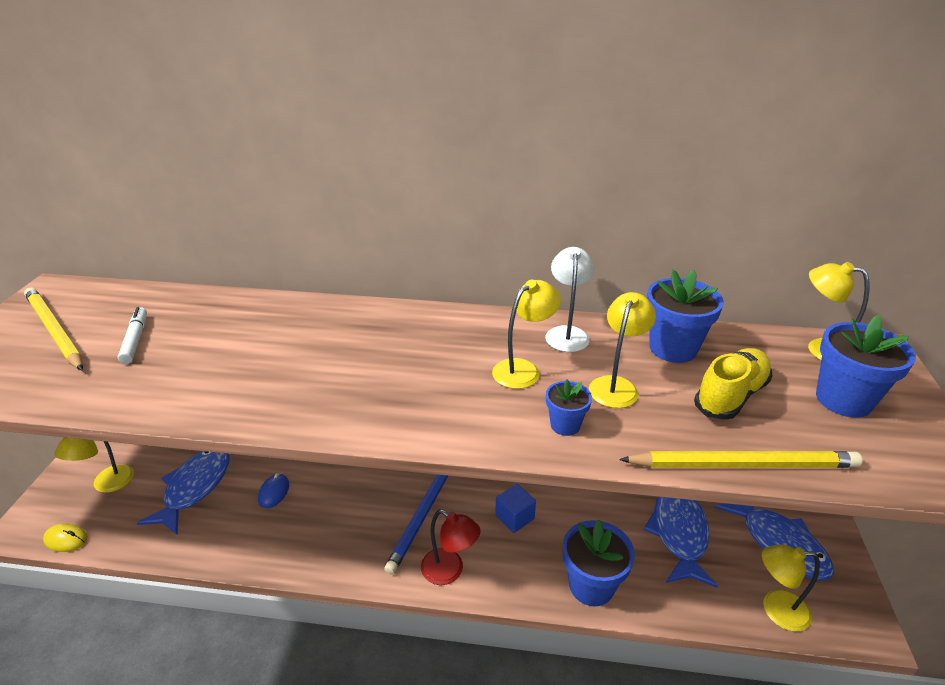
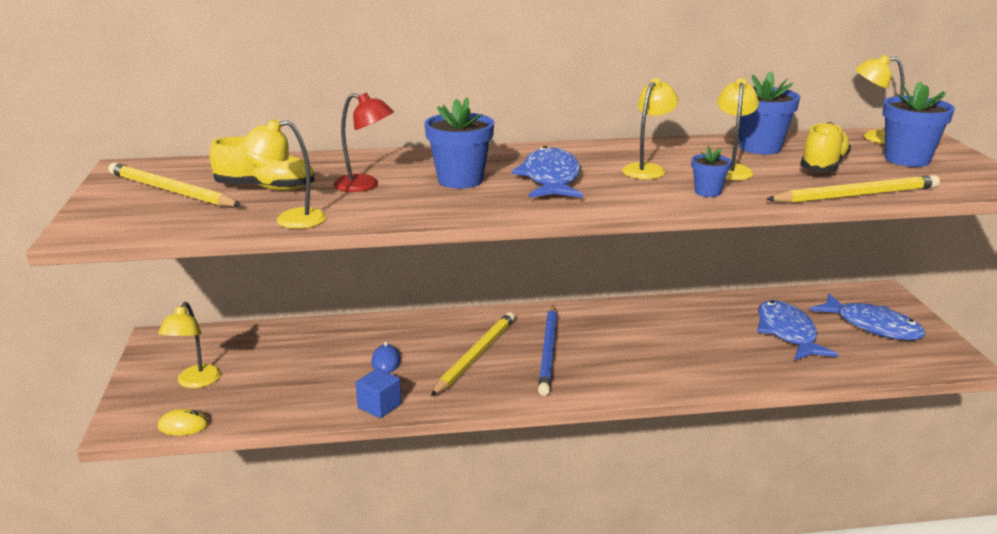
camera: 15 degrees left, 10 degrees down
white marker [118,307,147,364] -> yellow shoe [210,137,315,191]
blue fish [137,451,230,534] -> blue fish moved to [511,146,583,198]
red lamp [421,509,481,585] -> red lamp moved to [334,92,394,192]
blue cube [495,484,536,533] -> blue cube moved to [356,368,401,418]
white lamp [545,247,594,352] -> none
blue flower pot [563,520,635,606] -> blue flower pot moved to [424,97,494,189]
yellow lamp [762,545,820,632] -> yellow lamp moved to [242,119,326,229]
none -> yellow pencil [431,312,515,396]

